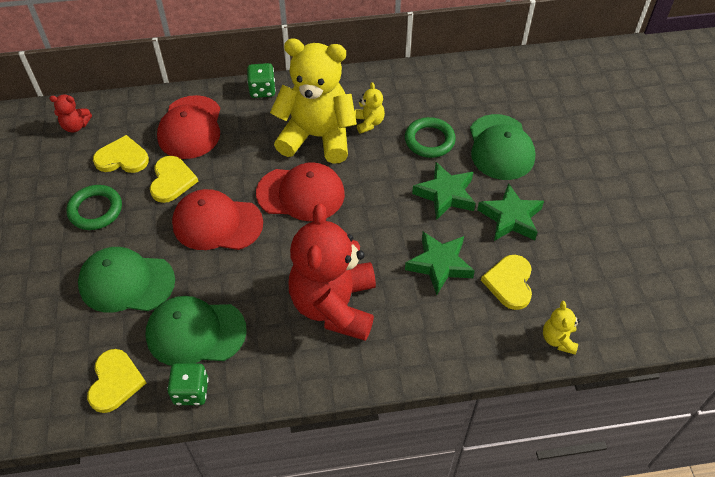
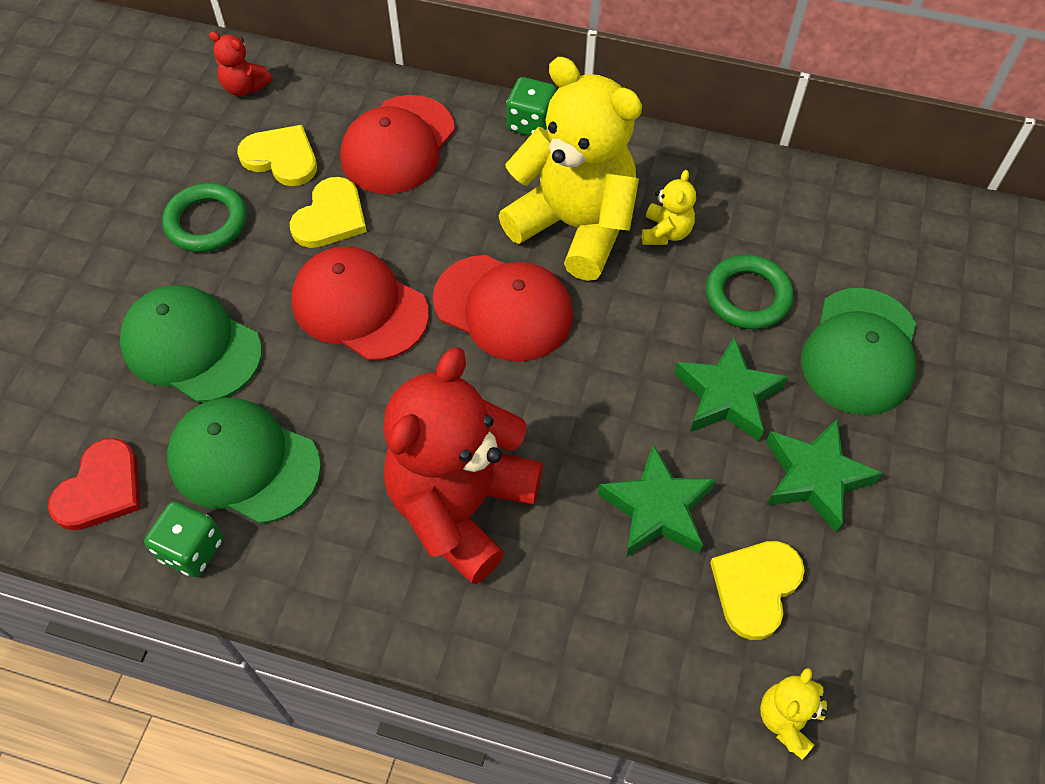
camera: 25 degrees right, 5 degrees up
yellow heart [87,349,146,413] -> red heart [48,438,140,530]

